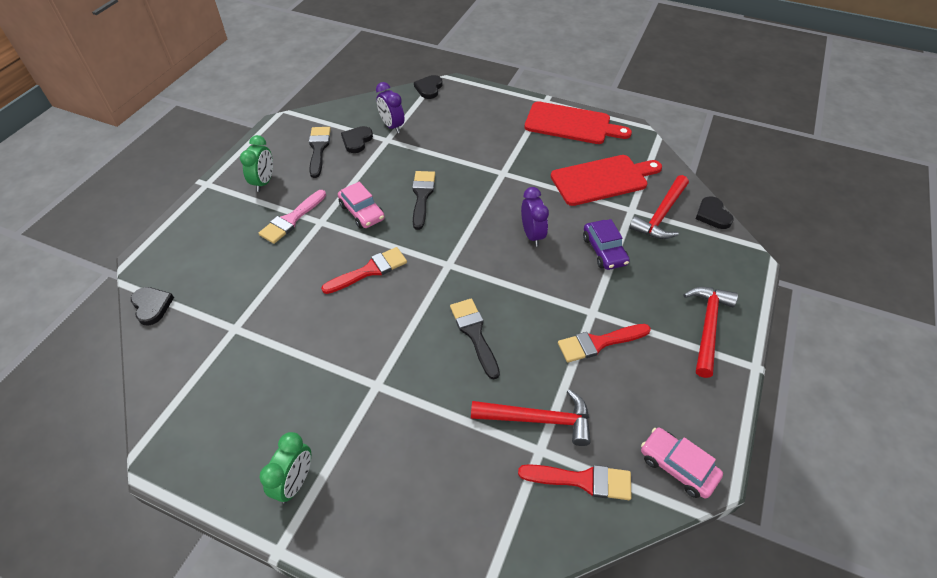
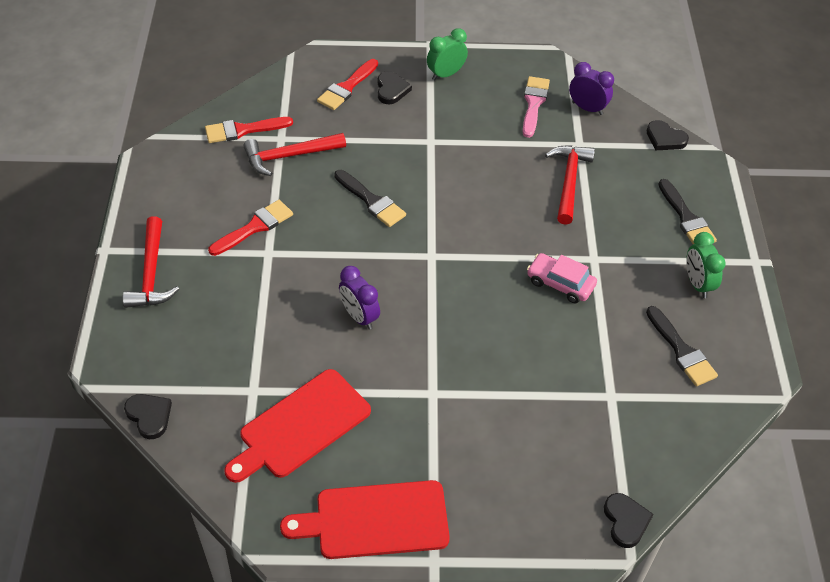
camera: 155 degrees right, 0 degrees up
pink brush [259,190,326,244] -> pink brush moved to [523,76,550,138]
green clock [259,432,311,503] -> green clock turned 60 degrees clockwise [427,28,468,80]
red brush [321,247,407,294] -> red brush moved to [317,59,378,110]
black heart [341,126,373,153] -> black heart moved to [378,71,412,104]
purple clock [376,82,405,133] -> purple clock moved to [569,62,614,115]
black brush [412,171,435,230] -> black brush moved to [658,179,717,244]
purple car [583,219,630,270] -> none
red hammer [629,175,689,239] -> red hammer moved to [545,145,595,225]
pink car [641,428,723,499] -> none

